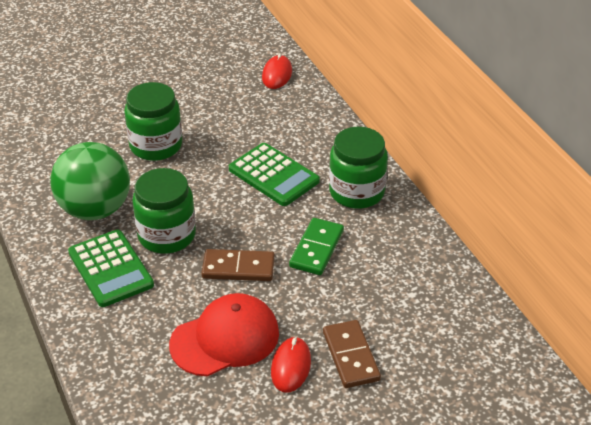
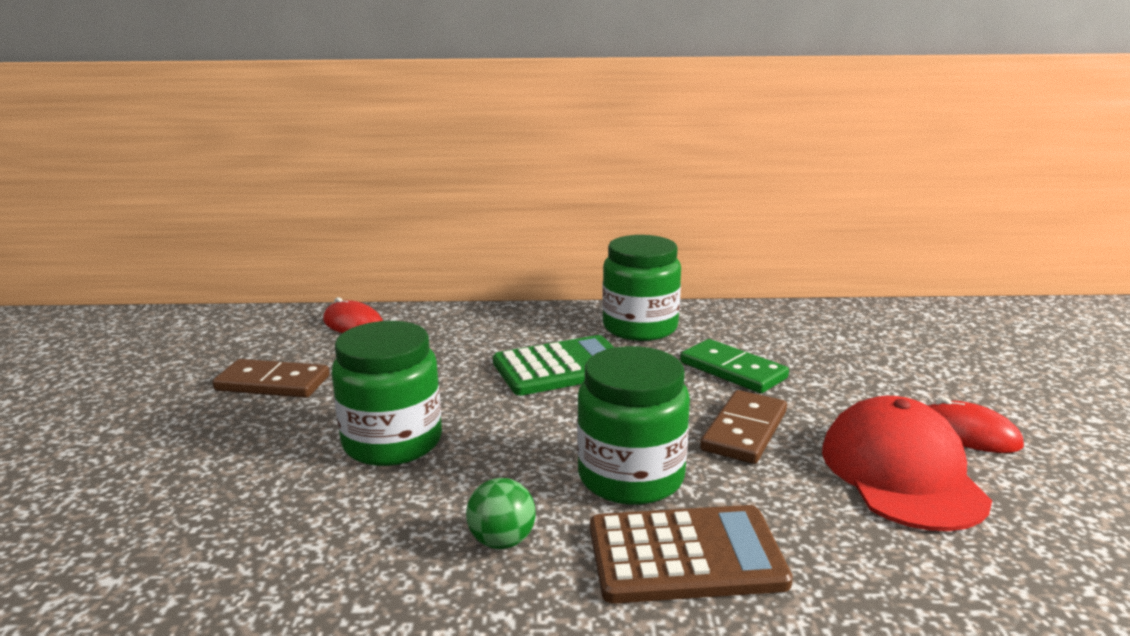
camera: 65 degrees left, 20 degrees down
green ball [50,142,130,220] -> green ball [466,478,536,549], size x0.42
green calculator [68,230,154,307] -> brown calculator [590,505,793,604]
brown domino [323,320,381,388] -> brown domino moved to [213,359,329,398]

